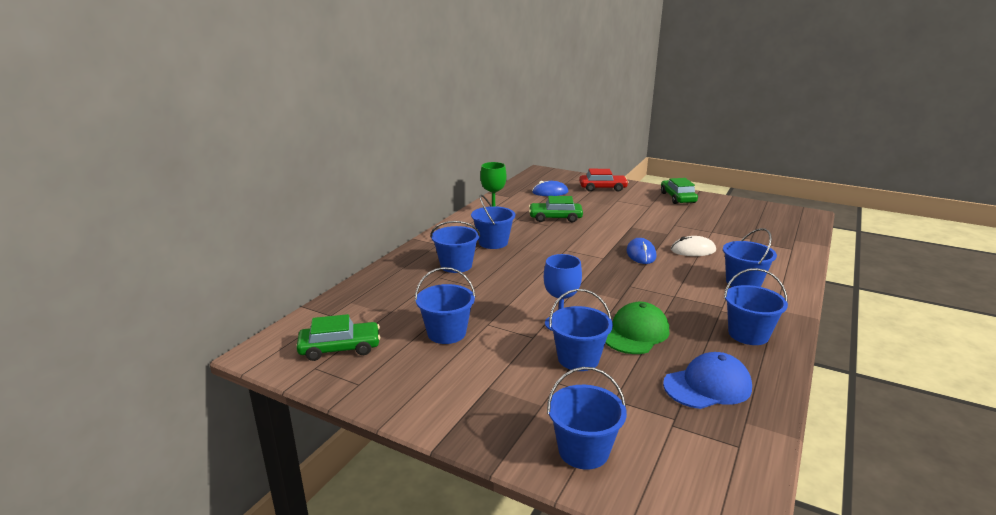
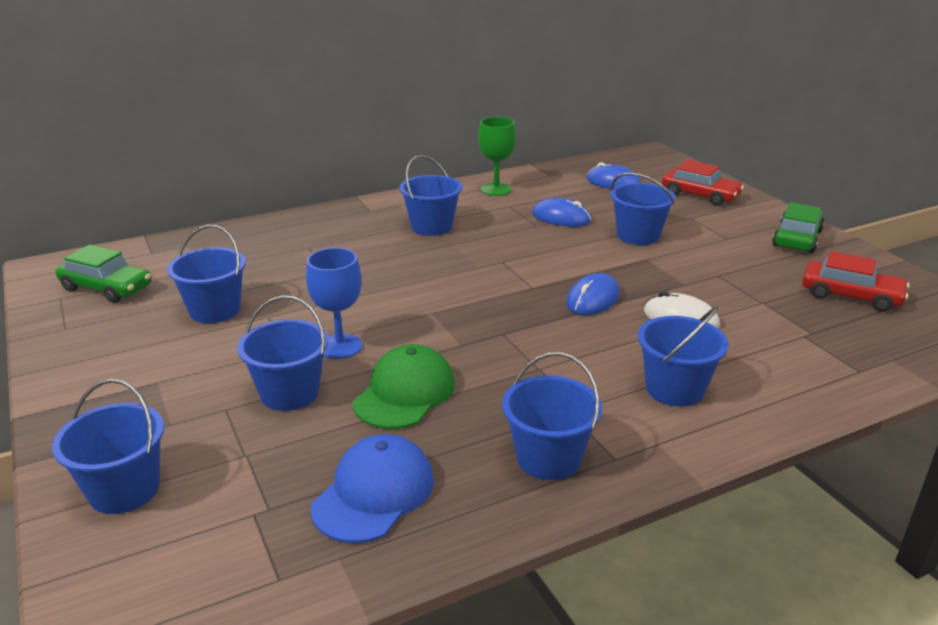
camera: 35 degrees right, 5 degrees up
blue bucket [431,221,480,273] -> blue bucket moved to [610,172,676,245]
green car [529,196,583,222] -> blue mouse [532,198,591,227]
green cap [605,302,669,354] -> green cap turned 45 degrees counterclockwise [353,344,455,429]
blue cap [663,352,752,409] -> blue cap turned 75 degrees counterclockwise [311,434,434,543]
none -> red car [802,251,910,312]

